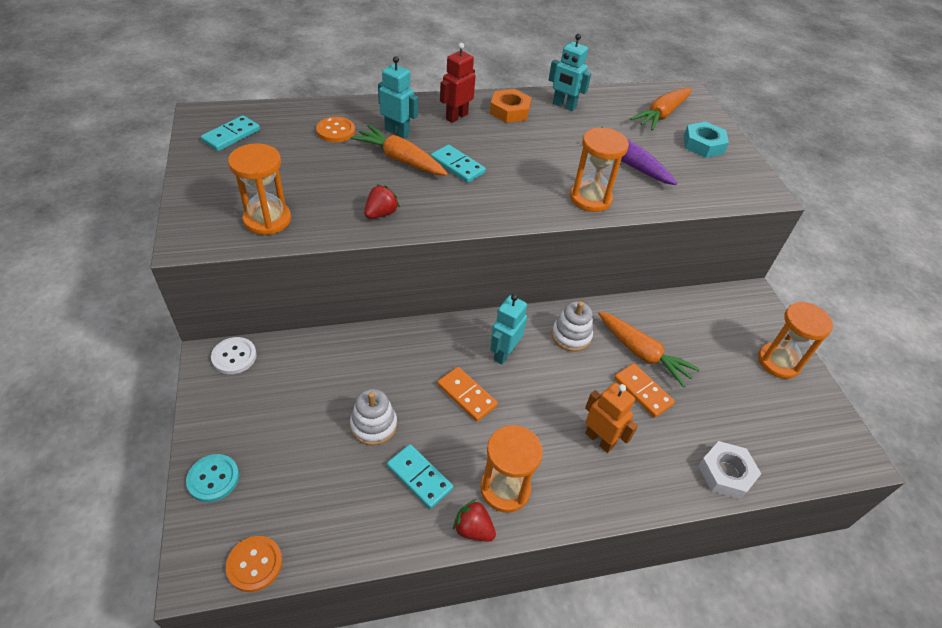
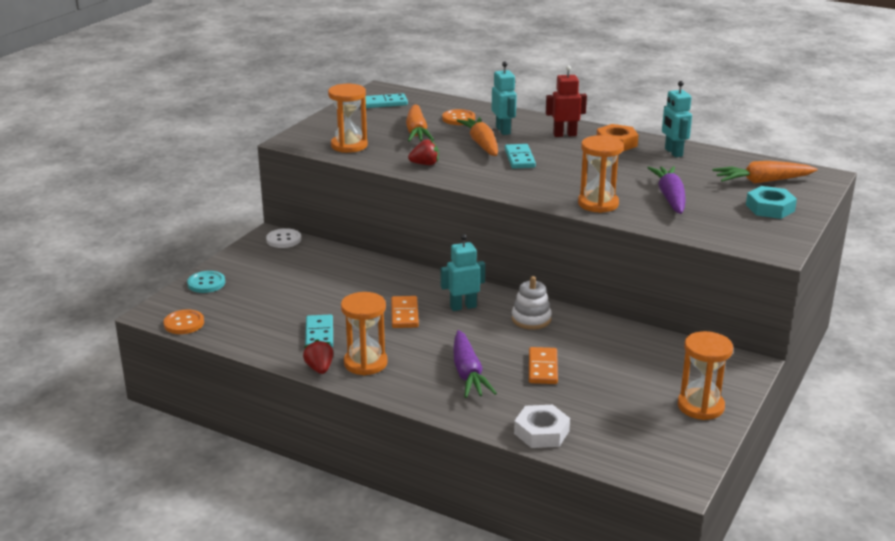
camera: 45 degrees right, 20 degrees down
white stacking toy [350,389,397,446] -> none
orange robot [585,383,638,453] -> purple carrot [453,330,497,398]
orange carrot [598,311,700,388] -> orange carrot moved to [406,104,434,142]

